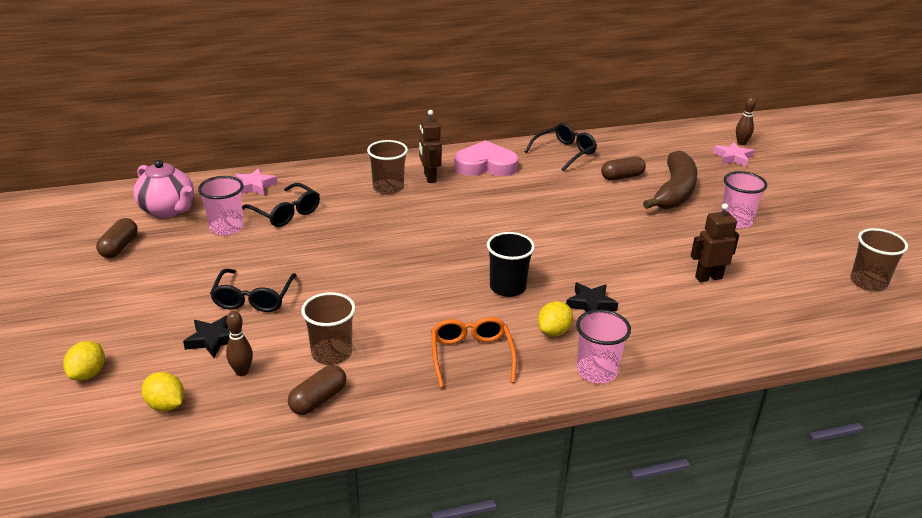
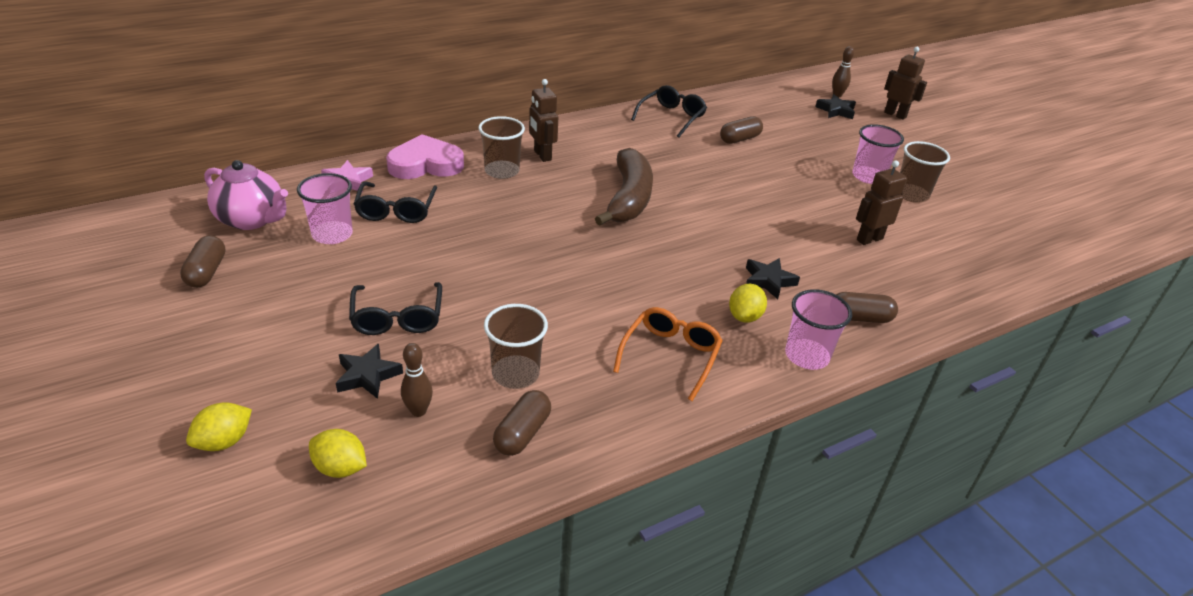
camera: 15 degrees left, 5 degrees up
yellow lemon [63,341,105,381] -> yellow lemon turned 45 degrees clockwise [186,402,252,451]
black glasses [242,183,320,227] -> black glasses turned 60 degrees clockwise [354,182,437,223]
orange glasses [431,317,517,388] -> orange glasses turned 45 degrees clockwise [613,307,723,401]
pink heart [454,140,519,176] -> pink heart moved to [386,134,464,179]
black cup [487,232,535,297] -> none
brown banana [643,150,698,209] -> brown banana moved to [595,148,653,226]
pink star [713,142,754,167] -> black star [815,94,856,119]
brown cup [850,228,908,292] -> brown cup moved to [900,141,950,203]
none -> brown capsule [836,292,898,323]
none -> brown robot [884,47,927,120]

